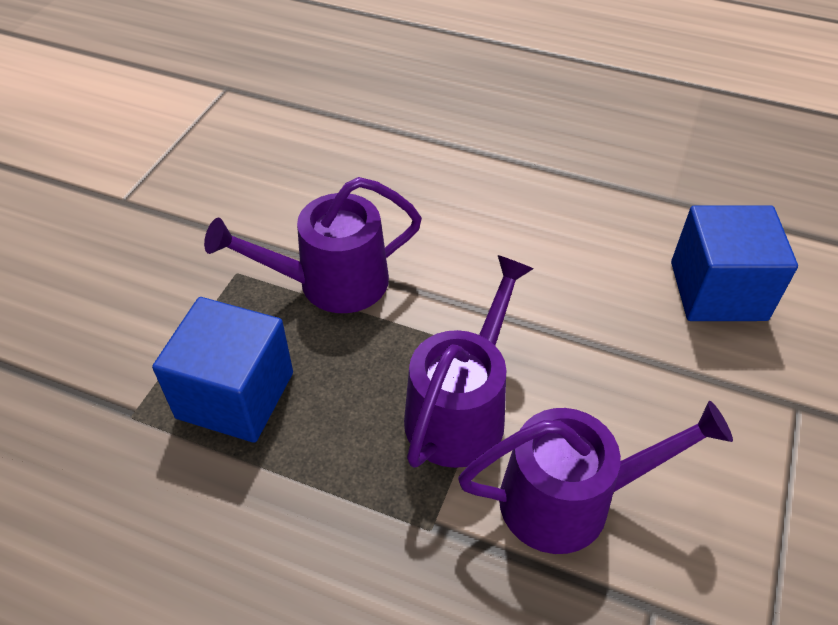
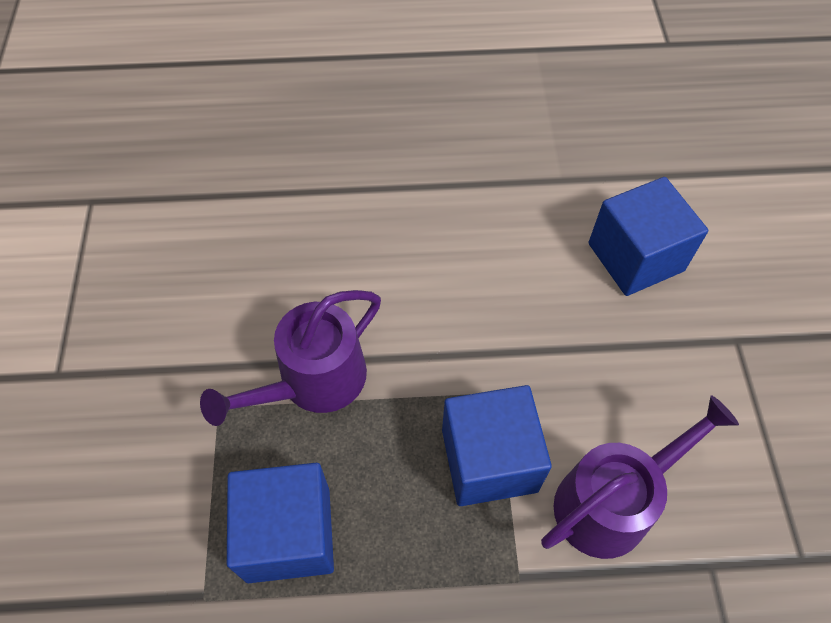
camera: 25 degrees left, 10 degrees up
purple watering can [404,255,534,468] -> blue cube [442,385,552,506]

